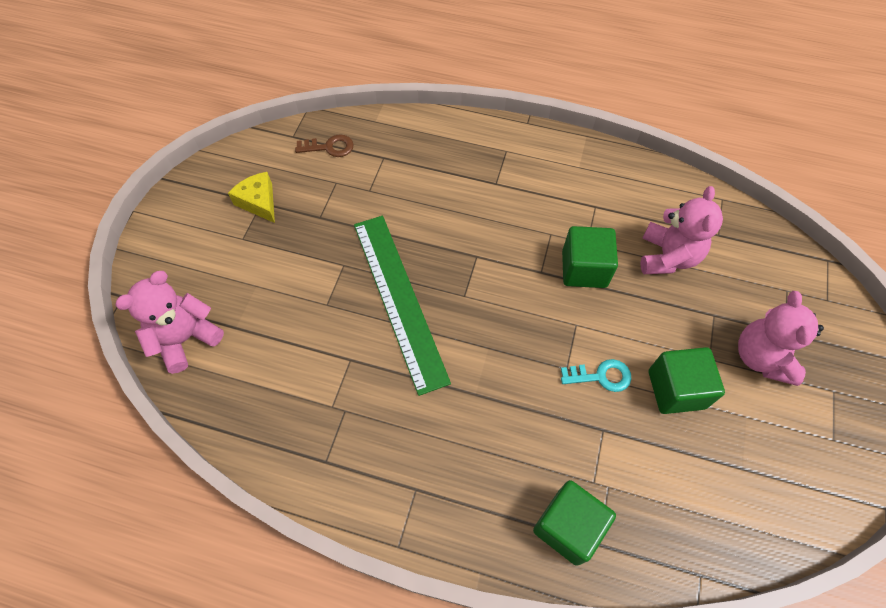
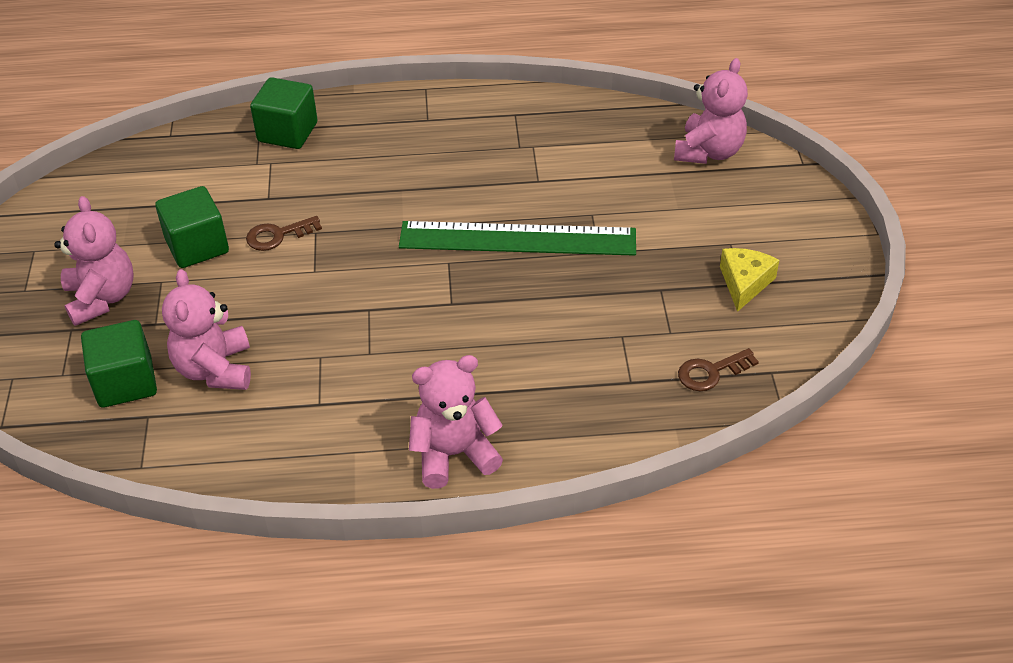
camera: 160 degrees right, 15 degrees down
yellow cheese [228,172,275,223] -> yellow cheese turned 105 degrees counterclockwise [720,248,779,312]
green ruler [354,216,451,396] -> green ruler turned 45 degrees counterclockwise [399,221,636,256]
turquoise key [561,359,631,392] -> brown key [246,216,322,251]
green cube [562,226,618,288] -> green cube moved to [81,320,157,408]
none -> pink teddy bear [409,355,503,489]

